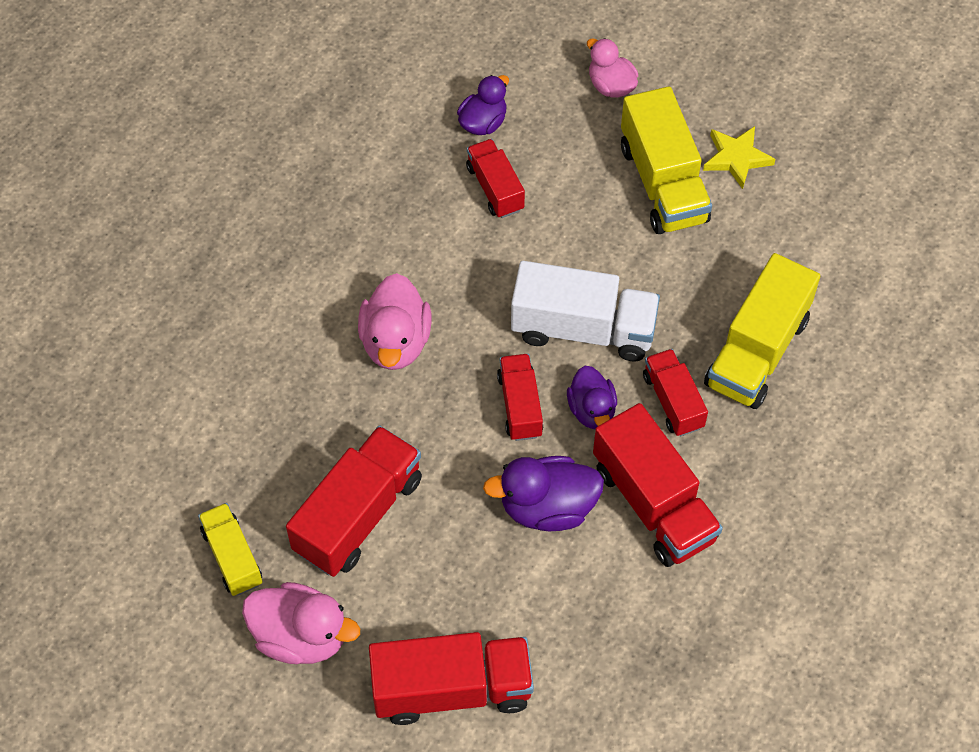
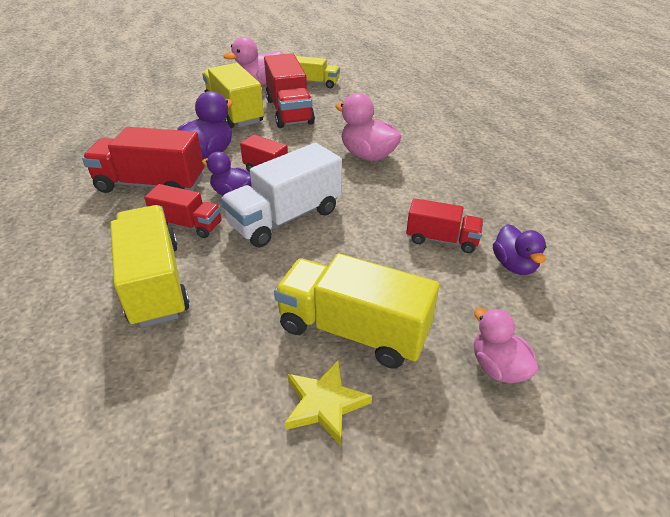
camera: 130 degrees right, 20 degrees down
red truck [369,632,534,725] -> none
pink duck [587,38,638,98] -> pink duck turned 120 degrees counterclockwise [474,308,538,383]
none -> yellow truck [203,63,264,128]

